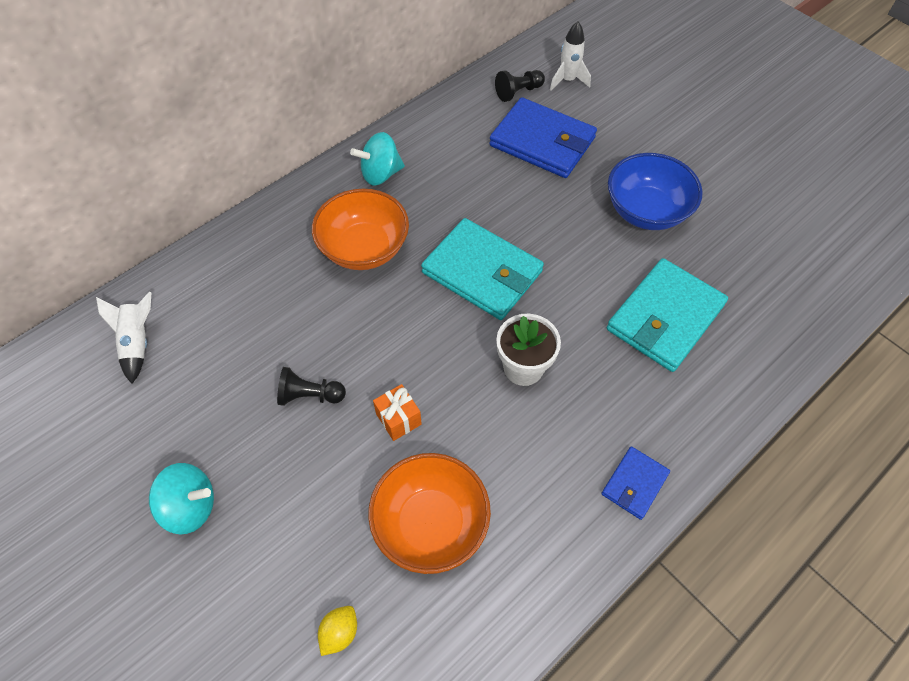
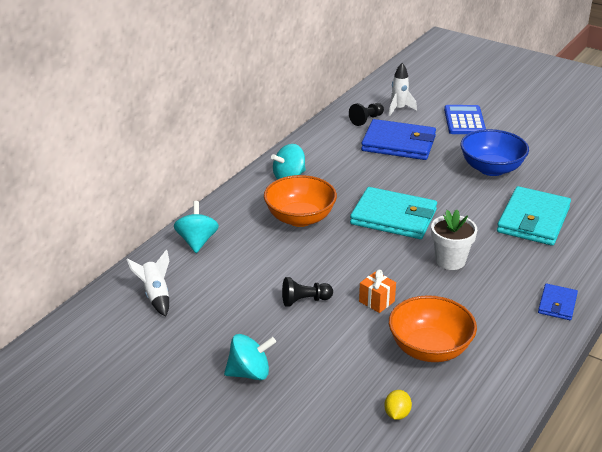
camera: 15 degrees left, 25 degrees down
none -> turquoise spinning top [174,201,219,253]
none -> blue calculator [444,105,486,134]

